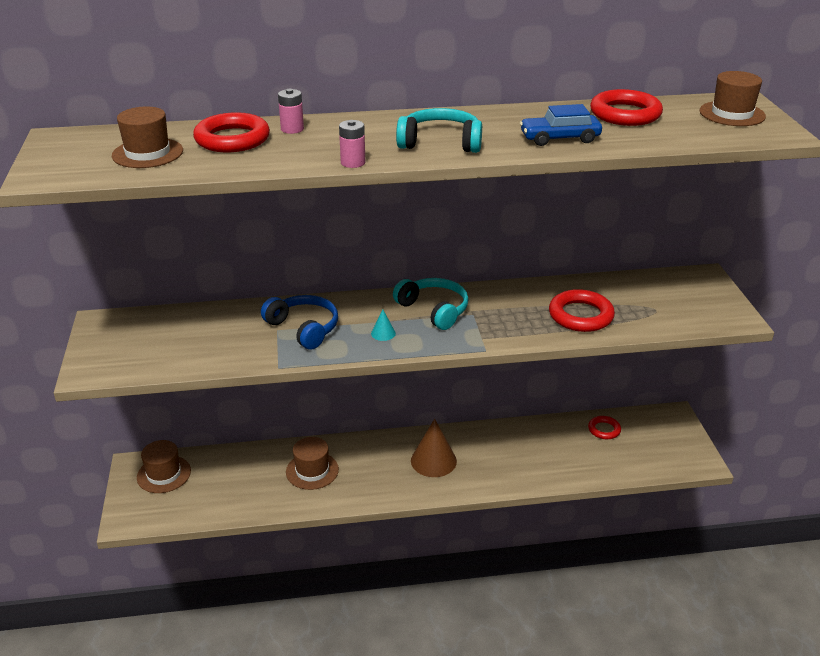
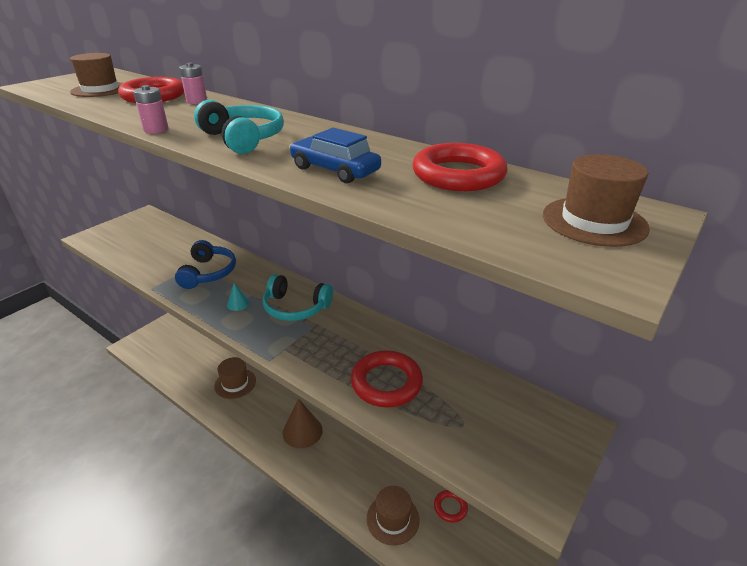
camera: 45 degrees right, 0 degrees up
brown hat [137,440,191,493] -> brown hat moved to [367,486,420,545]
turquoise headphones [393,278,469,330] -> turquoise headphones turned 105 degrees clockwise [262,274,333,321]

